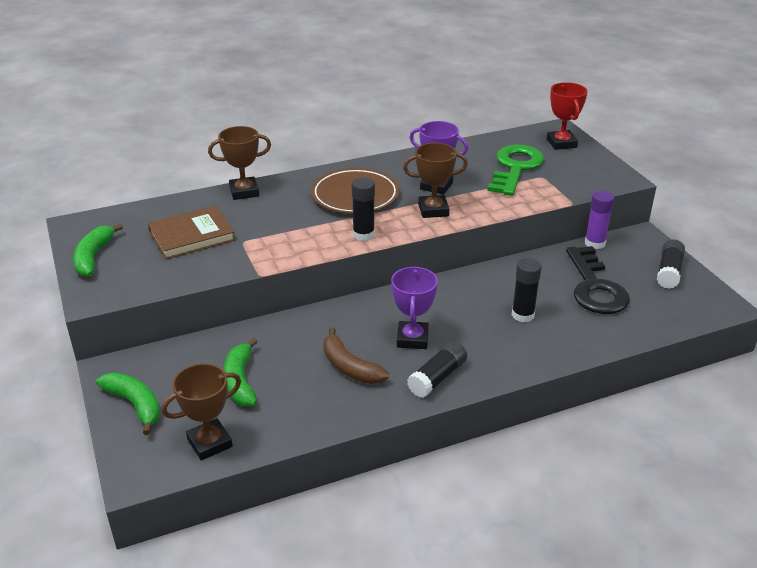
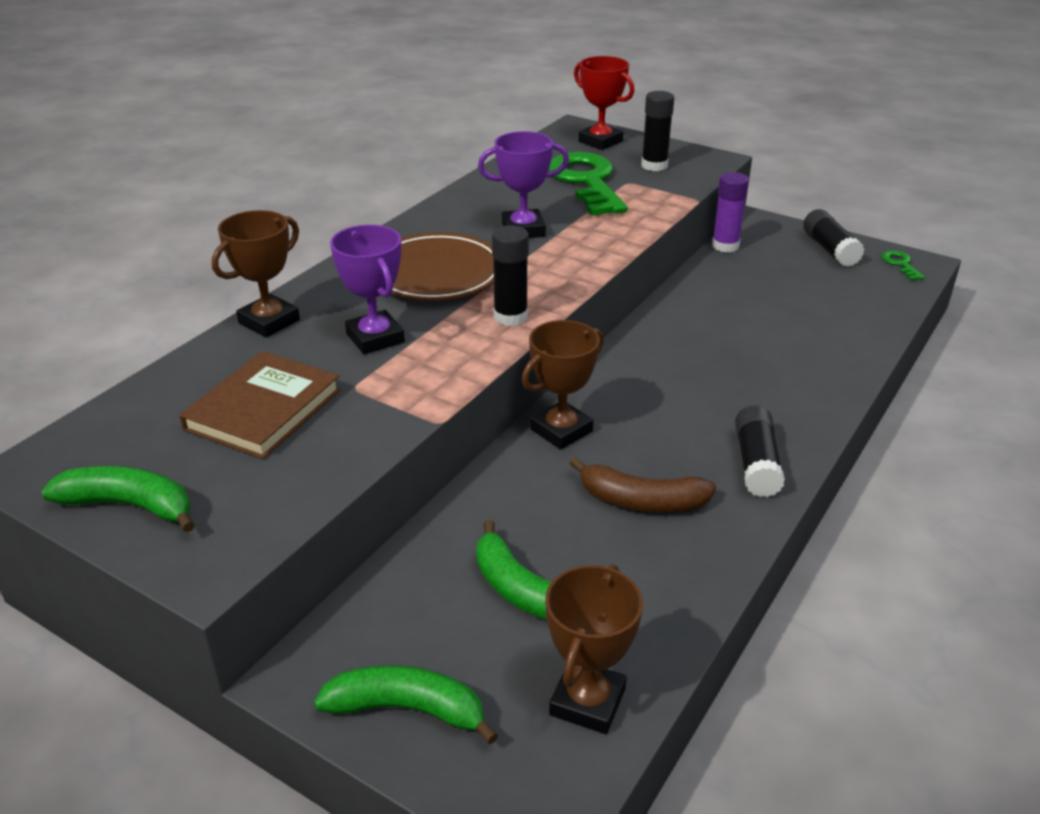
camera: 35 degrees left, 0 degrees up
green banana [73,223,123,277] -> green banana turned 135 degrees clockwise [41,466,195,532]
purple trophy [391,267,438,349] -> purple trophy moved to [330,225,405,354]
brown trophy [403,143,468,218] -> brown trophy moved to [521,320,604,450]
black glue stick [512,258,542,322] -> black glue stick moved to [641,91,674,171]
black key [566,246,630,314] -> none
none -> green key [882,250,925,280]

